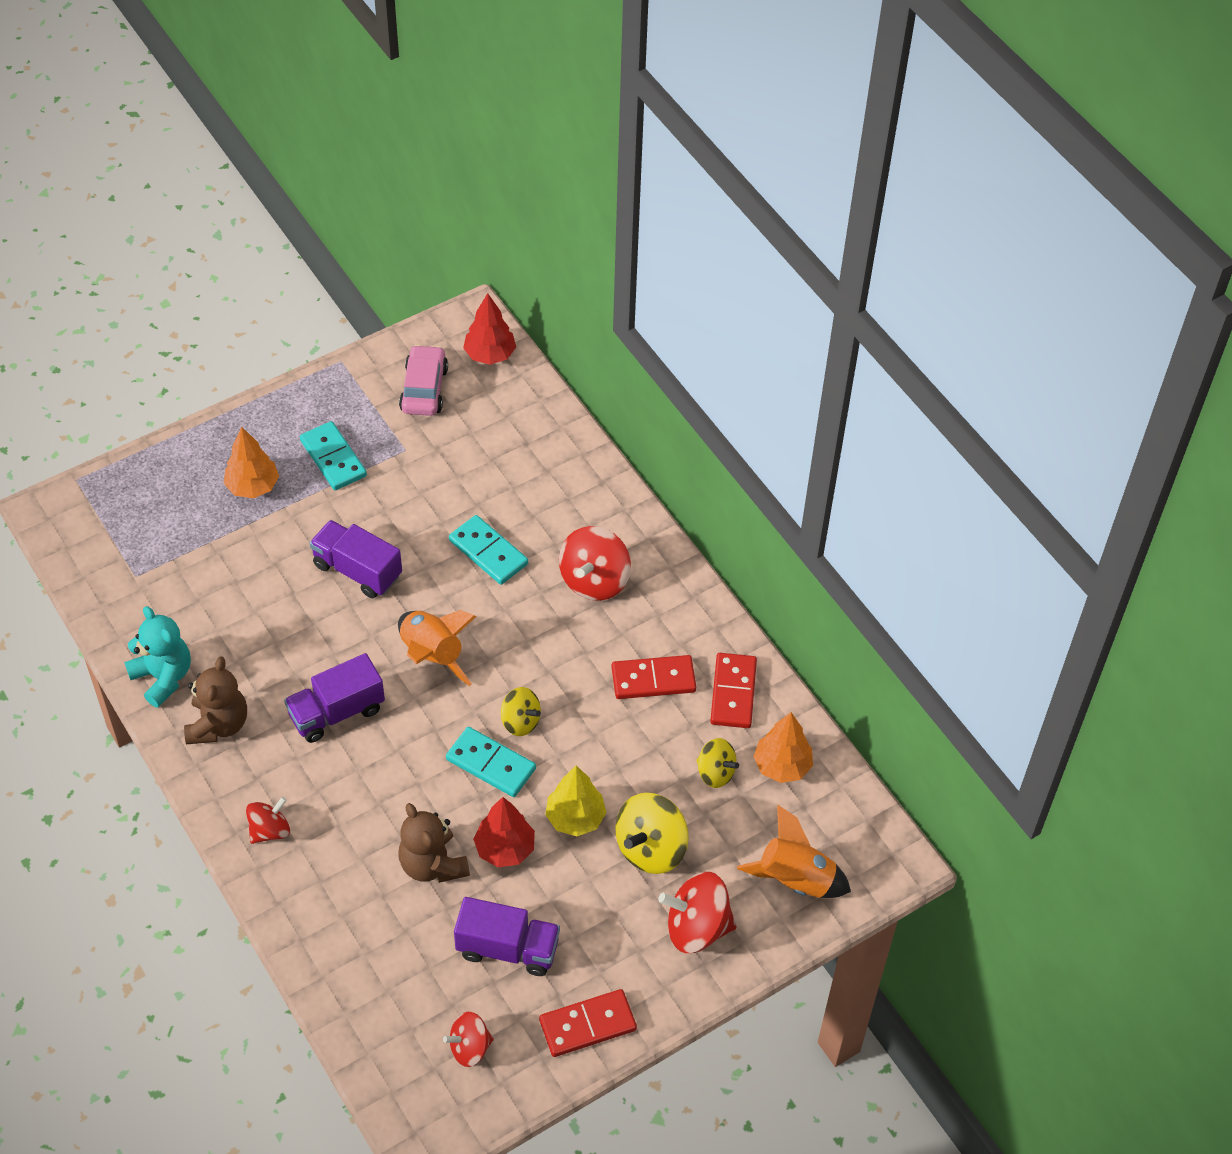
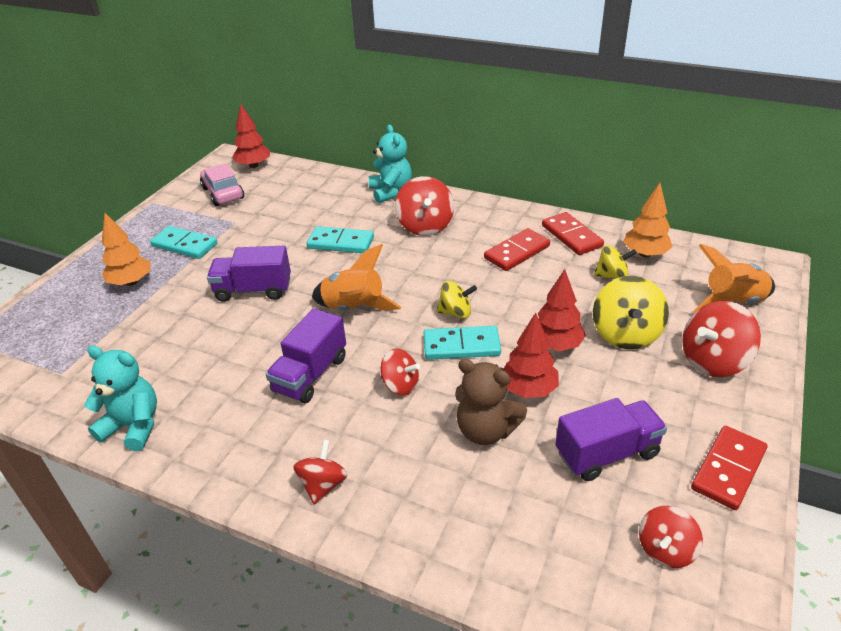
camera: 30 degrees left, 15 degrees down
brown teddy bear [184,656,247,744] -> none
yellow tree [545,765,607,836] -> red tree [538,269,586,351]
none -> turquoise teddy bear [369,125,412,203]
none -> red spinning top [381,348,420,396]

